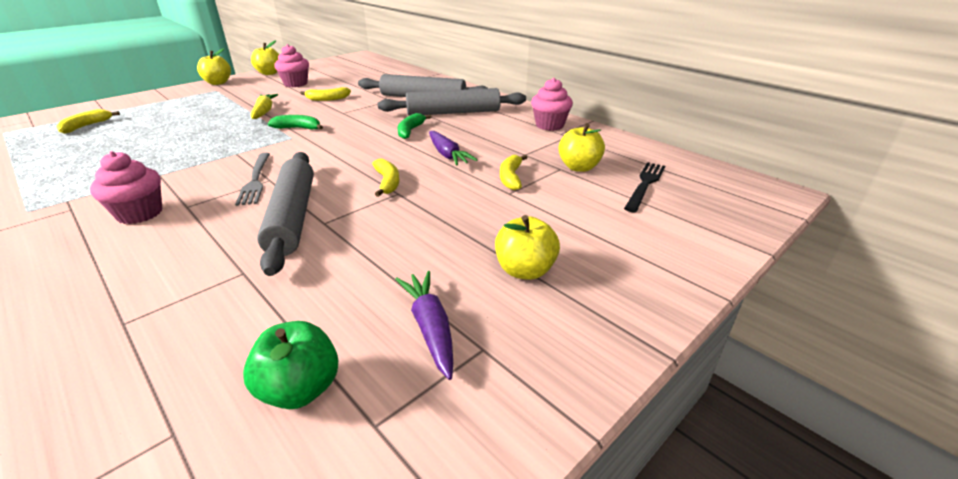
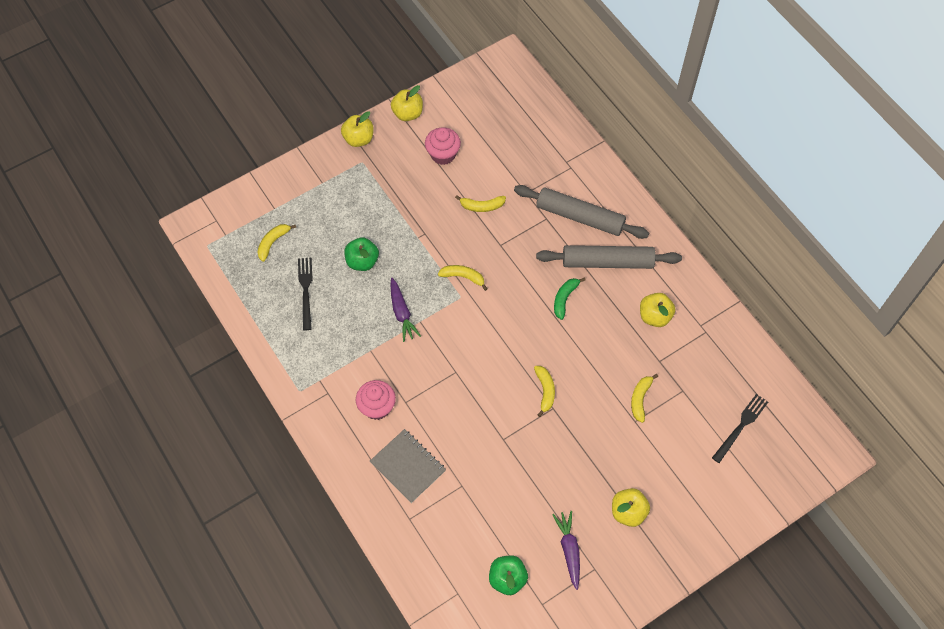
camera: 10 degrees right, 30 degrees up
grey fork [235,153,270,206] -> none
yellow carrot [251,94,278,119] -> none
grey rolling pin [257,152,314,276] -> none
green banana [268,115,323,130] -> yellow banana [438,265,488,291]
purple carrot [429,131,477,166] -> purple carrot moved to [391,278,421,342]
pink cupcake [531,78,573,131] -> none
yellow apple [558,123,605,172] -> yellow apple moved to [640,293,675,327]
none -> black fork [298,258,313,330]
none -> green apple [344,237,379,271]
none -> grey notebook [370,429,446,503]

